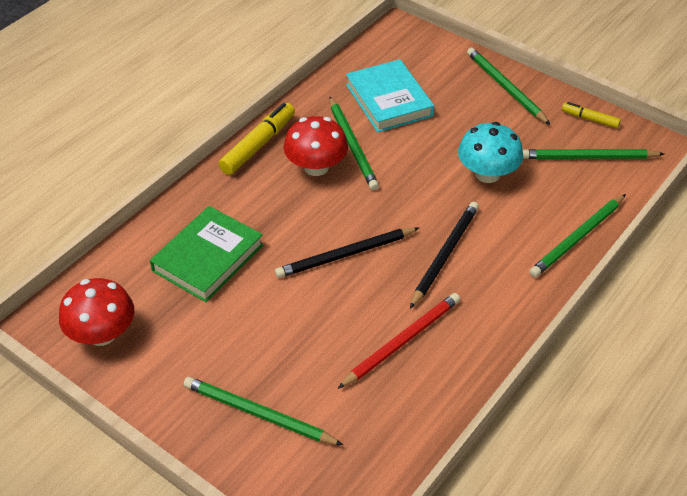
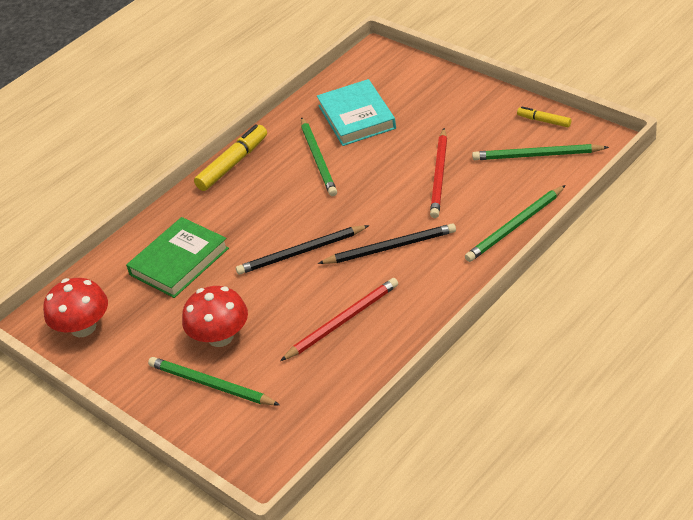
camera: 10 degrees right, 5 degrees down
red mushroom [284,116,348,176] -> red mushroom moved to [182,286,248,347]
black pencil [410,202,479,308] -> black pencil turned 45 degrees clockwise [318,223,456,264]
turquoise mushroom [458,122,523,183] -> red pencil [430,128,447,218]
green pencil [467,47,551,125] -> none

